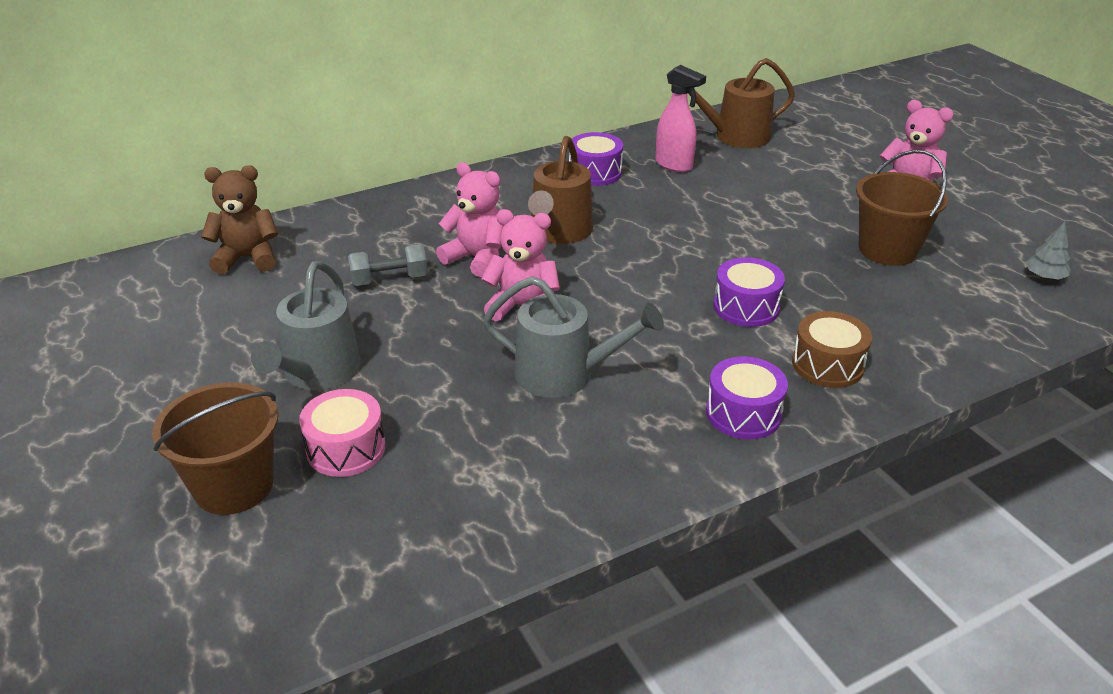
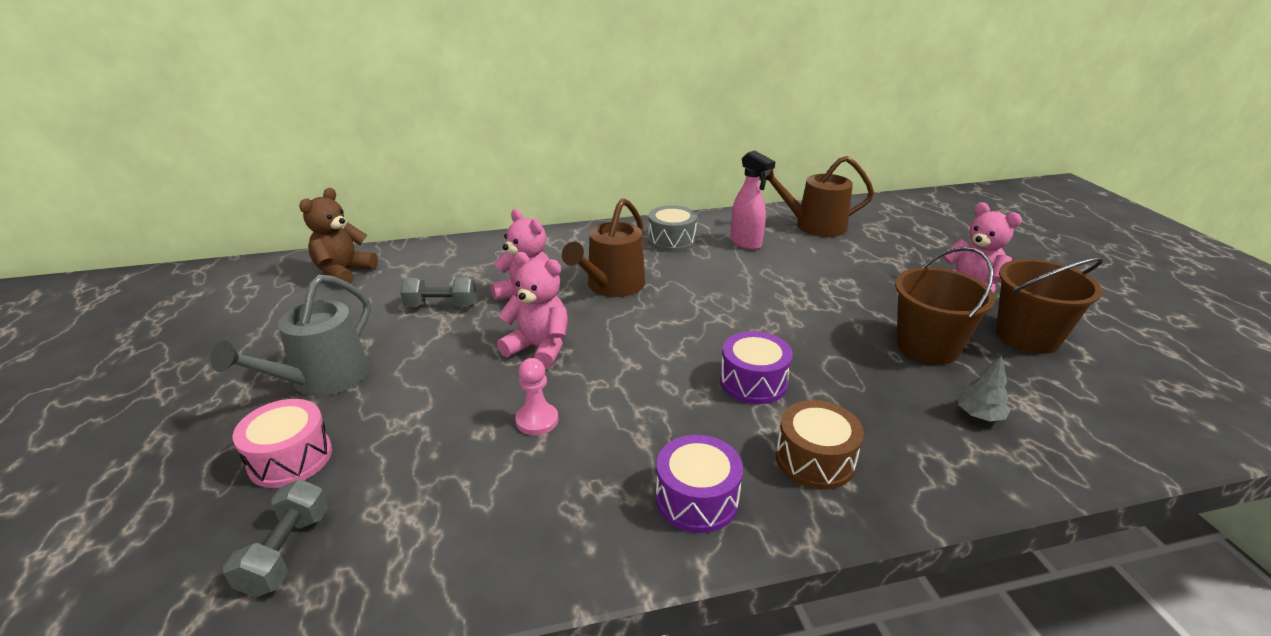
camera: 15 degrees right, 5 degrees down
brown bucket [152,382,279,515] -> brown bucket moved to [996,257,1103,354]
brown teddy bear [201,165,278,274] -> brown teddy bear turned 75 degrees counterclockwise [299,188,378,284]
grey watering can [483,276,664,398] -> pink pawn [515,358,558,435]
purple drum [569,132,623,186] -> grey drum [648,205,697,252]
grey tree [1025,222,1070,280] -> grey tree moved to [958,356,1011,421]
none -> grey dumbbell [223,479,328,597]

